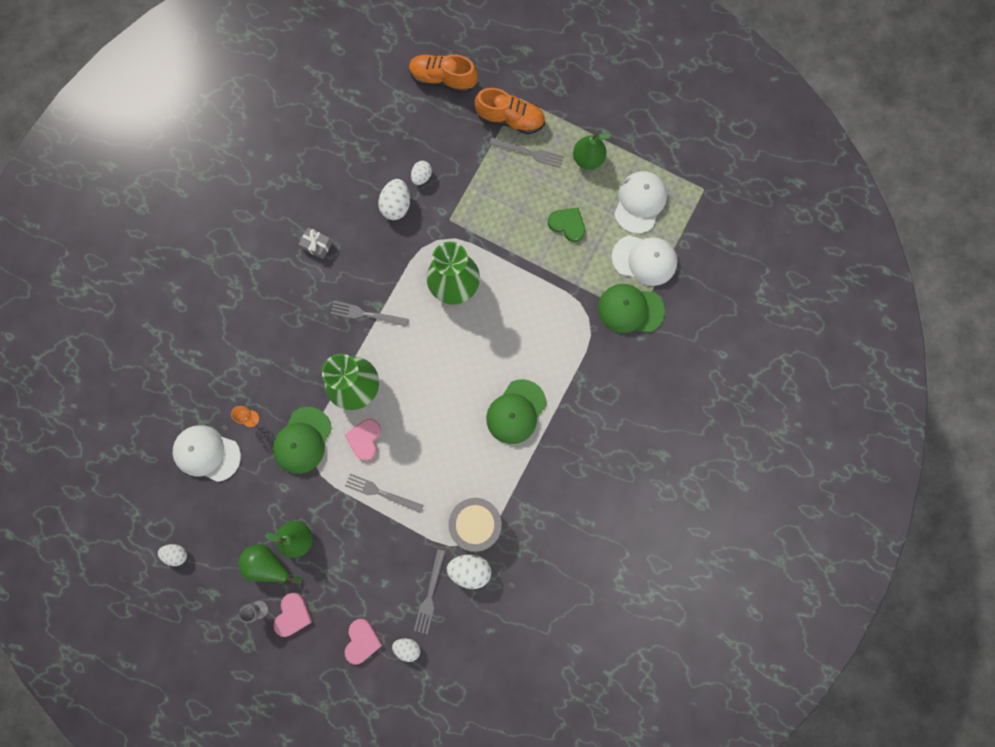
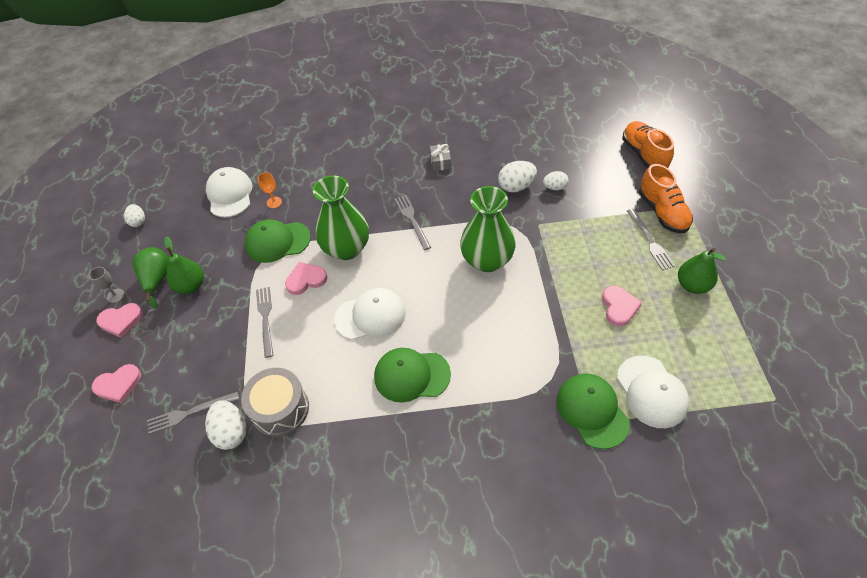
camera: 60 degrees right, 25 degrees down
white egg [392,638,420,662] -> none
green heart [548,207,585,242] -> pink heart [602,285,642,326]
white cap [614,171,667,233] -> white cap moved to [334,288,406,340]

